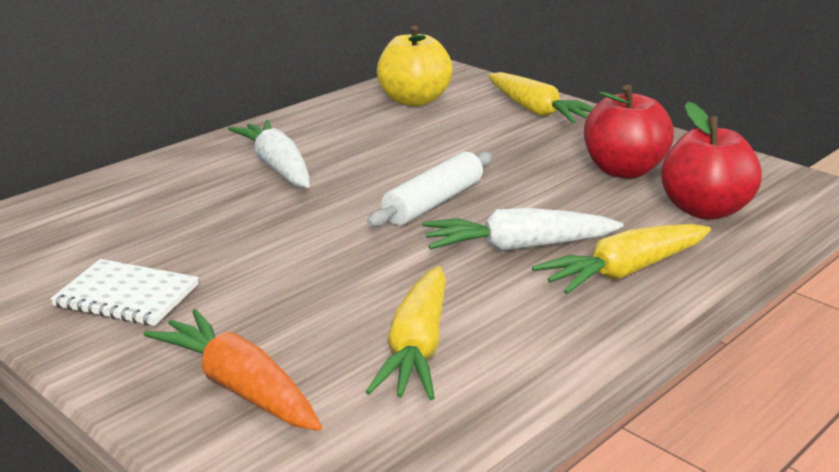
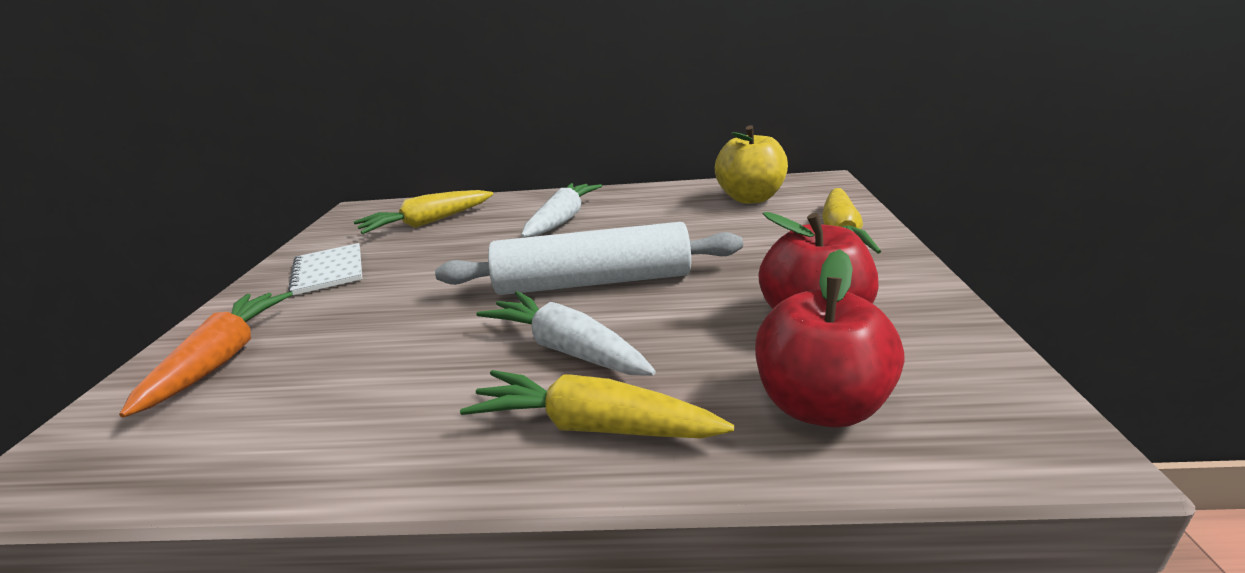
camera: 50 degrees right, 0 degrees up
yellow carrot [365,266,446,400] -> yellow carrot moved to [354,190,493,234]
white rolling pin [367,151,492,227] -> white rolling pin [435,222,743,295], size x1.55

